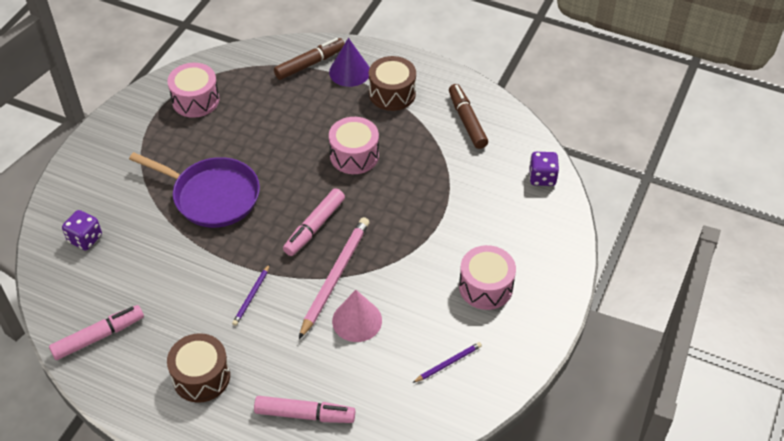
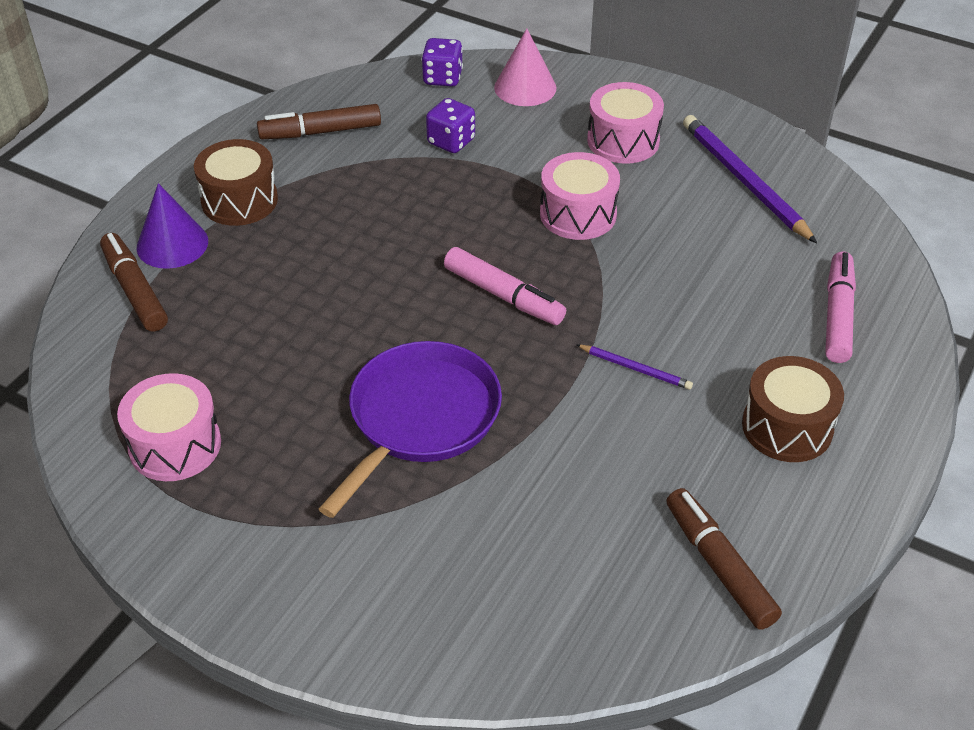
camera: 85 degrees left, 5 degrees down
pink marker [49,305,144,360] -> brown marker [666,488,782,630]
purple dice [62,210,102,250] -> purple dice moved to [426,98,475,153]
pink pencil [299,217,369,339] -> none
pink drum [329,117,379,174] -> pink drum moved to [540,152,620,240]
pink cone [332,290,382,342] -> pink cone moved to [494,28,556,106]
purple pencil [413,342,482,383] -> purple pencil [683,115,817,243], size x2.02

